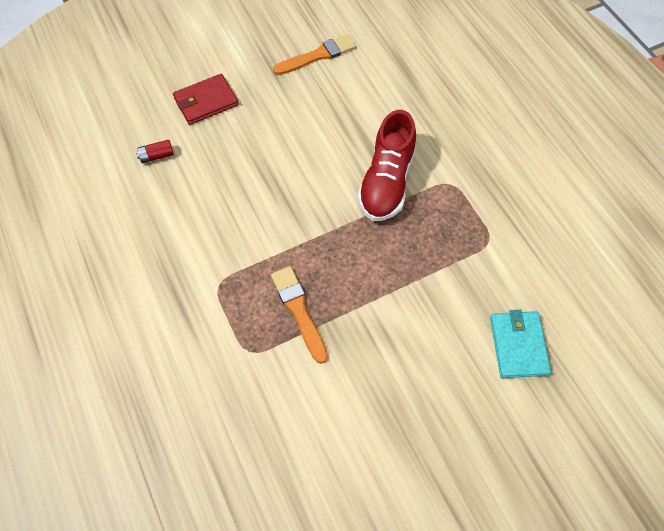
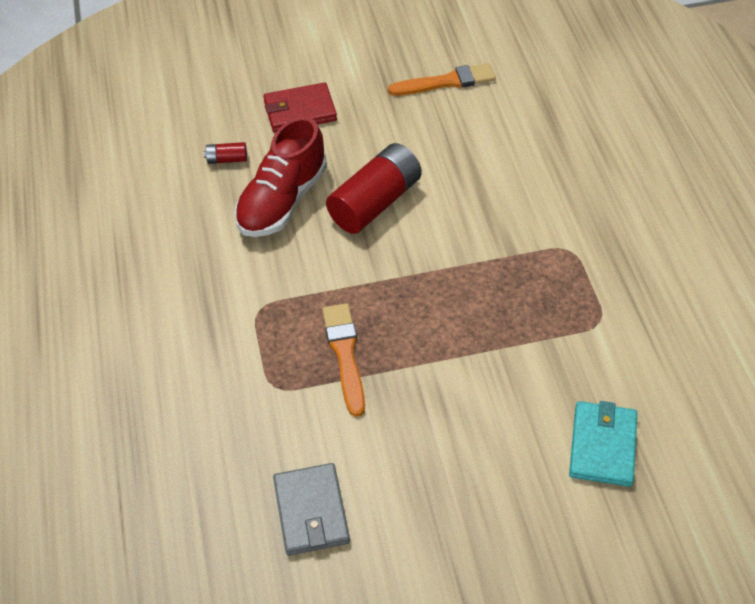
camera: 15 degrees right, 10 degrees down
red shoe [357,110,416,221] -> red shoe moved to [234,116,327,237]
none -> grey wallet [273,463,350,556]
none -> red battery [326,143,422,234]

